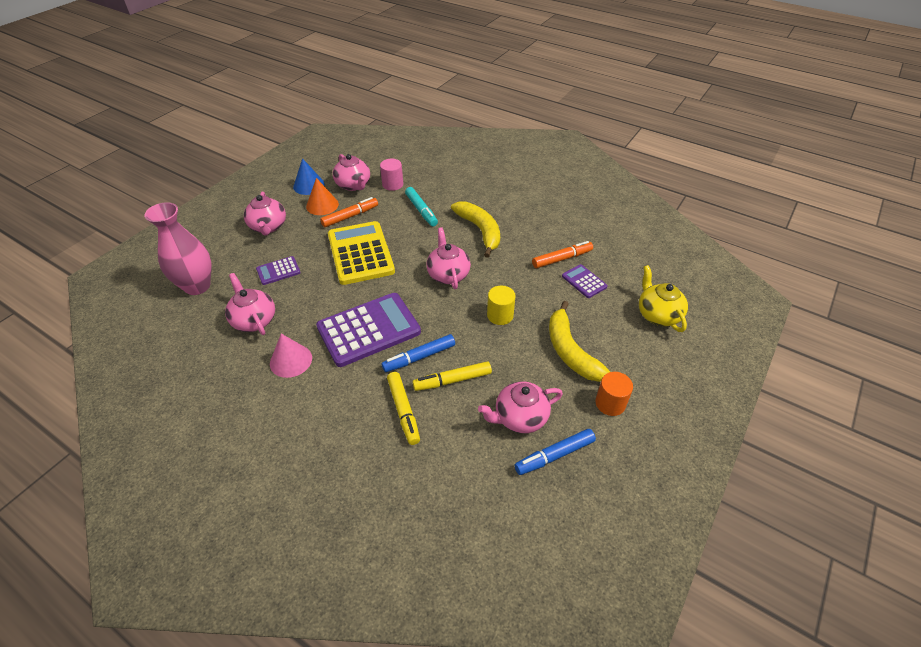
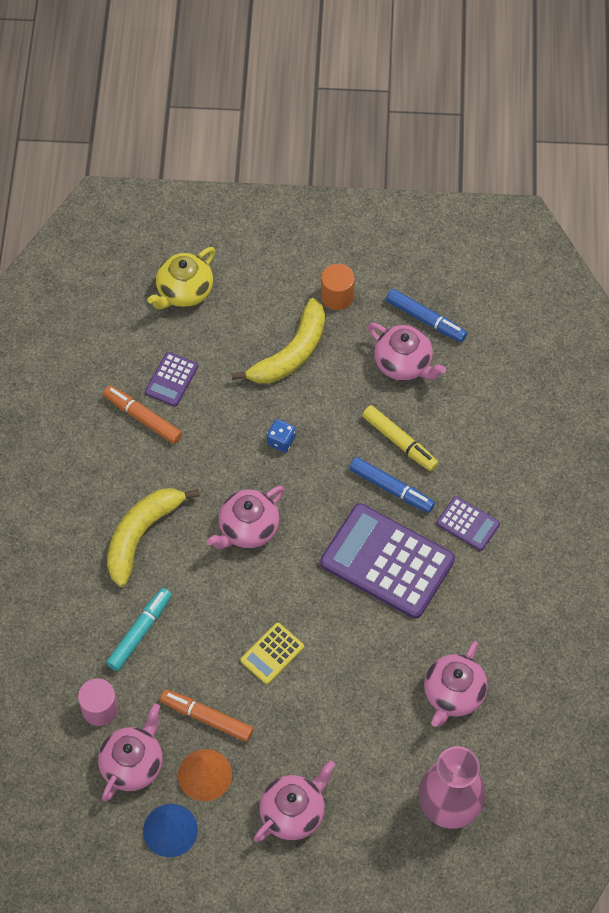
camera: 120 degrees left, 15 degrees up
purple calculator [256,256,301,285] -> purple calculator moved to [437,496,500,551]
pink cone [270,334,312,378] -> none
yellow calculator [328,221,395,285] -> yellow calculator [240,623,304,684], size x0.47
yellow marker [387,372,420,445] -> none
yellow cylinder [487,285,516,325] -> blue dice [267,419,296,452]

